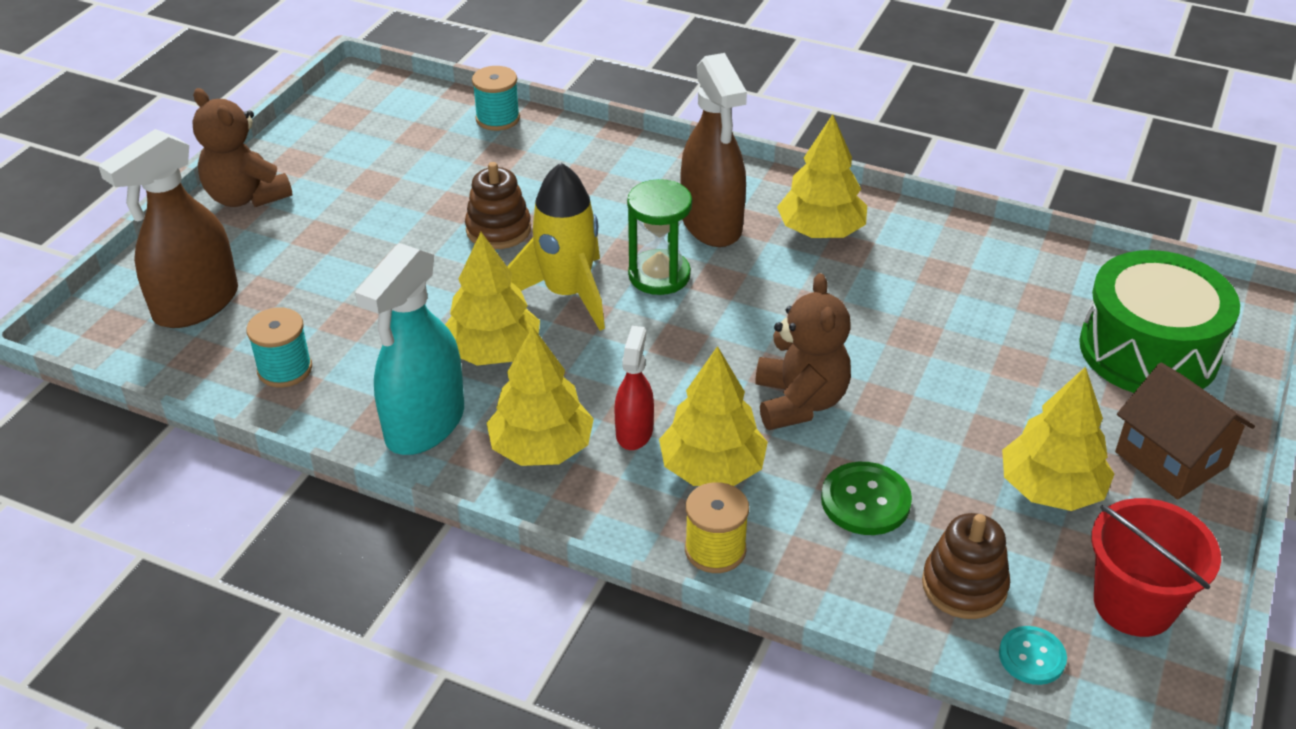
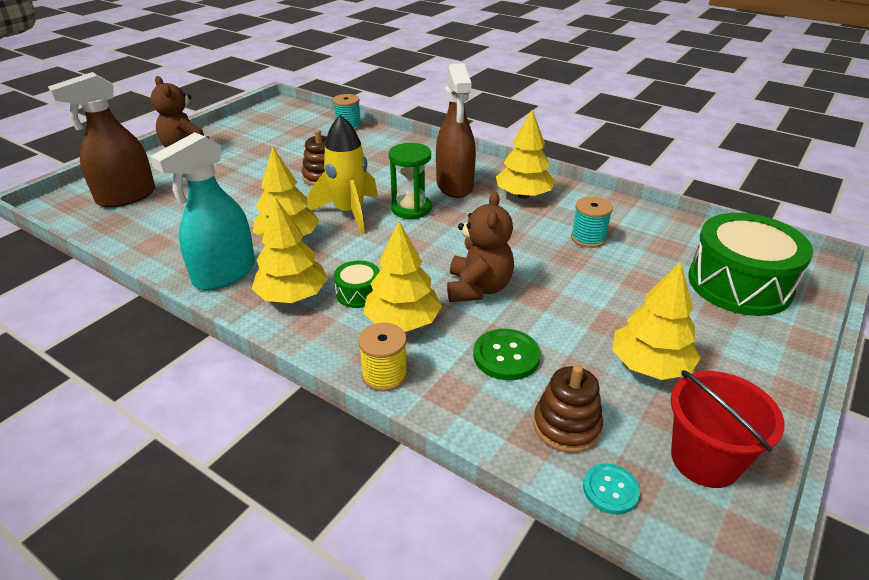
camera: 10 degrees right, 5 degrees down
turquoise spool [246,307,312,388] -> turquoise spool moved to [571,196,613,248]
red spray bottle [614,326,654,450] -> green drum [334,261,380,308]
brown house [1115,363,1255,500] -> none

